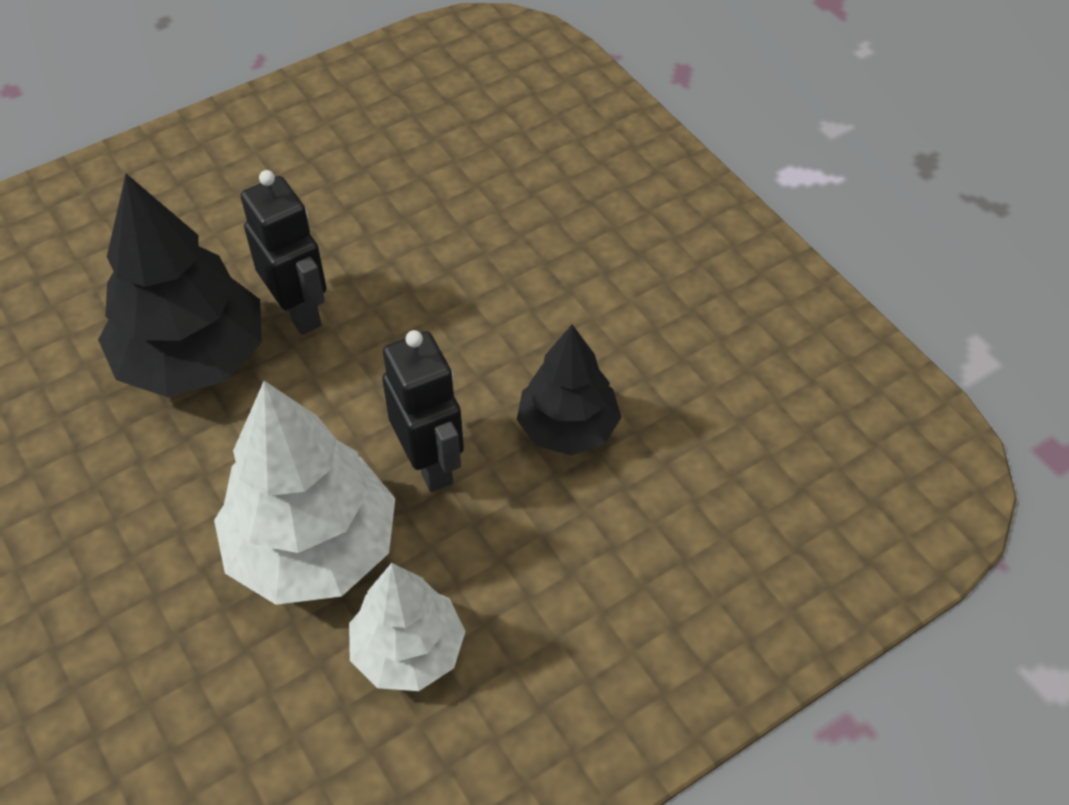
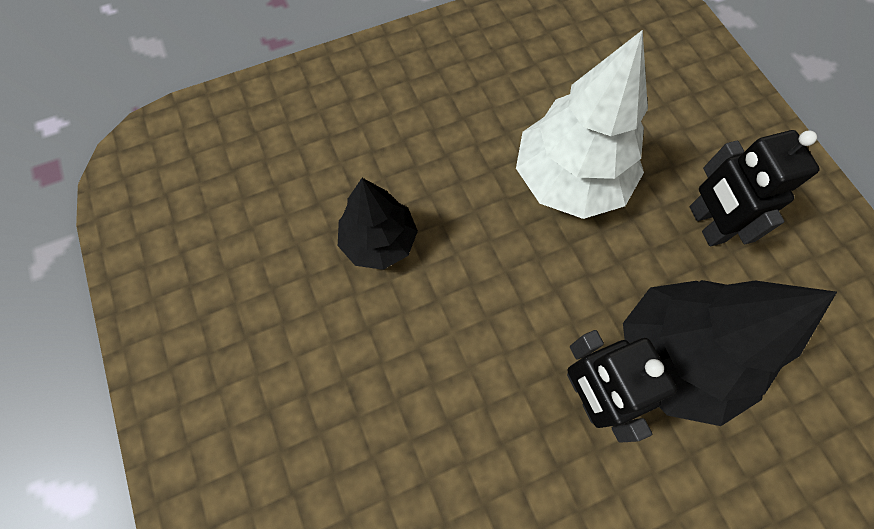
camera: 170 degrees left, 15 degrees up
white tree [349,563,466,691] -> none
black robot [382,330,464,492] -> black robot moved to [690,130,820,246]

